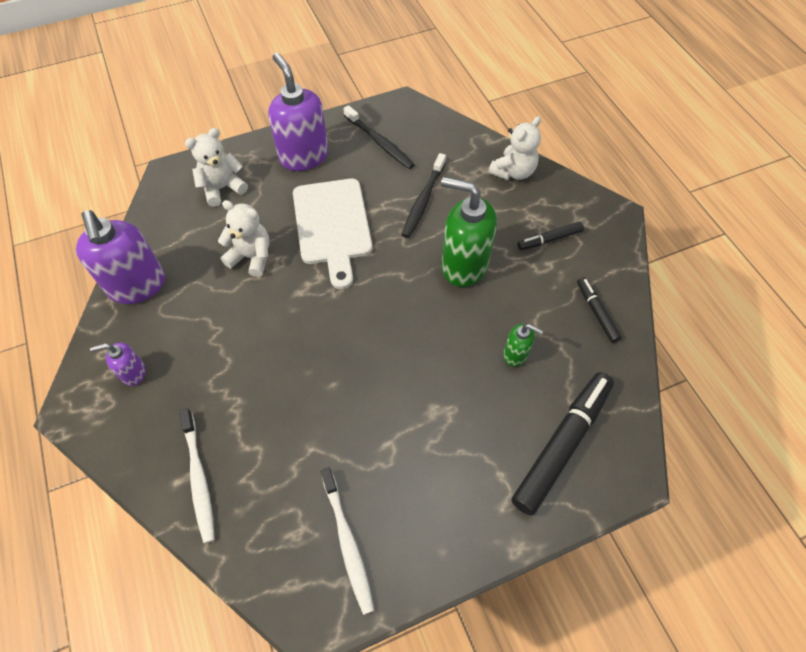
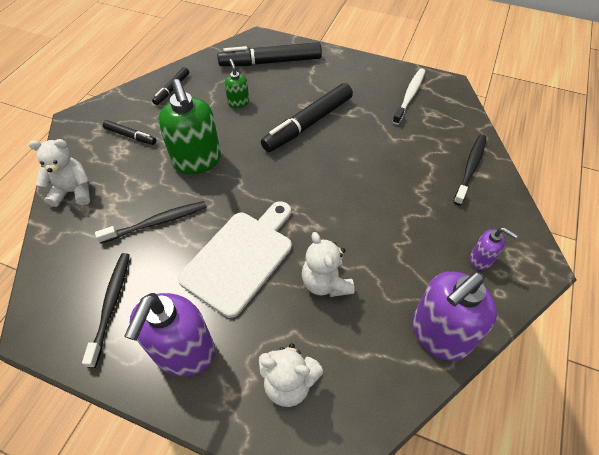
camera: 135 degrees left, 5 degrees down
purple soap dispenser [76,210,165,304] -> purple soap dispenser turned 150 degrees counterclockwise [412,272,497,361]
white toothbrush [179,408,215,544] -> black toothbrush [454,134,487,205]
none -> black marker [261,83,353,152]

